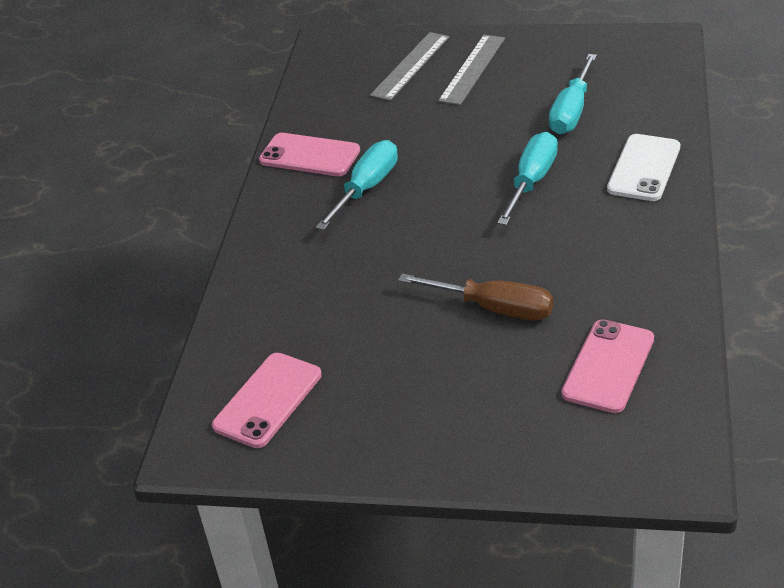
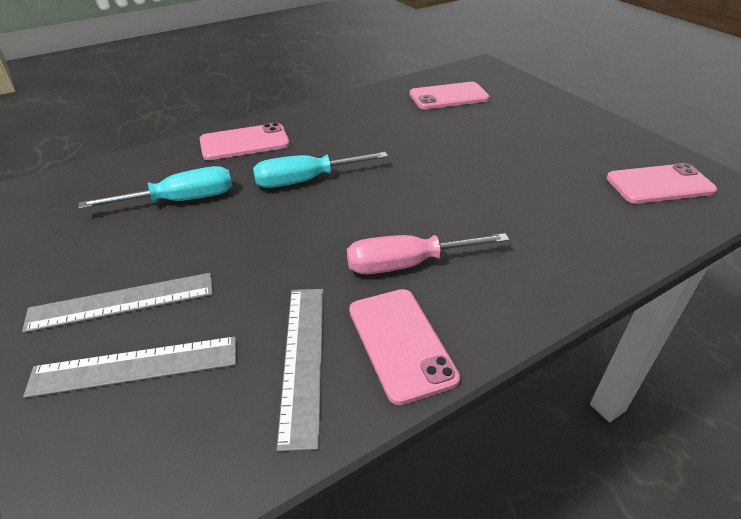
camera: 135 degrees left, 0 degrees up
turquoise screwdriver [316,140,398,230] -> pink screwdriver [347,233,510,274]
brown screwdriver [398,274,553,320] -> none
white phone [607,134,680,201] -> pink phone [199,123,290,160]
none -> grey ruler [277,289,324,452]

